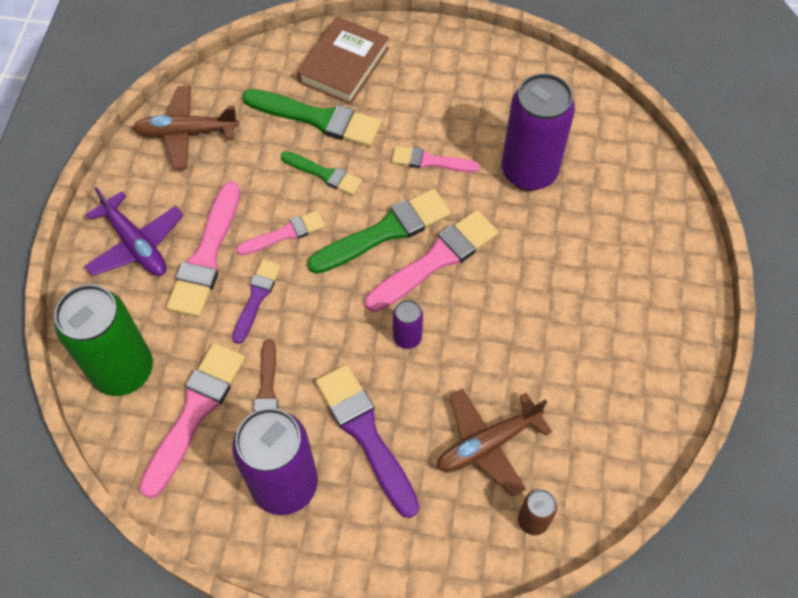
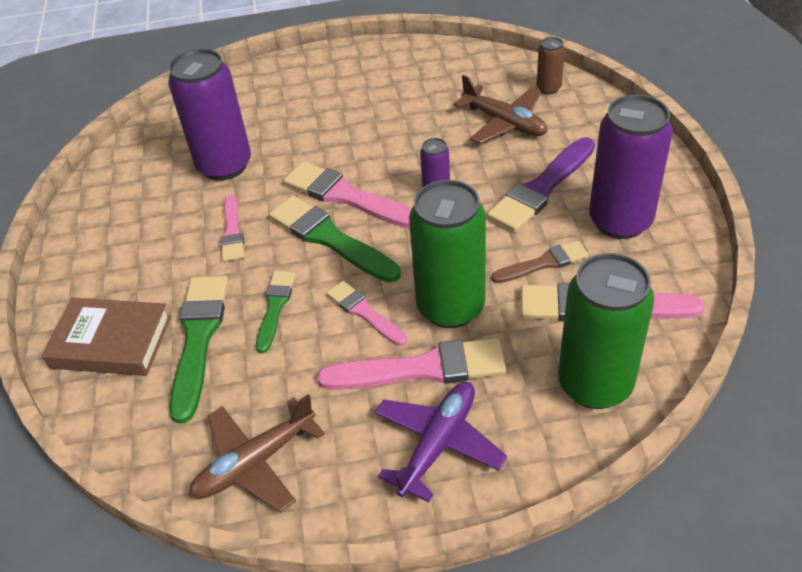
camera: 105 degrees left, 15 degrees down
brown plane [133,86,239,170] -> brown plane turned 75 degrees clockwise [189,394,325,512]
purple brush [232,260,281,344] -> green can [409,180,486,328]

